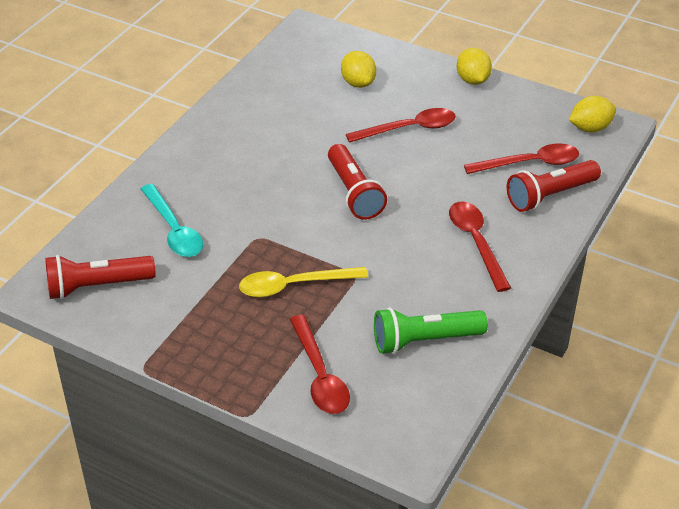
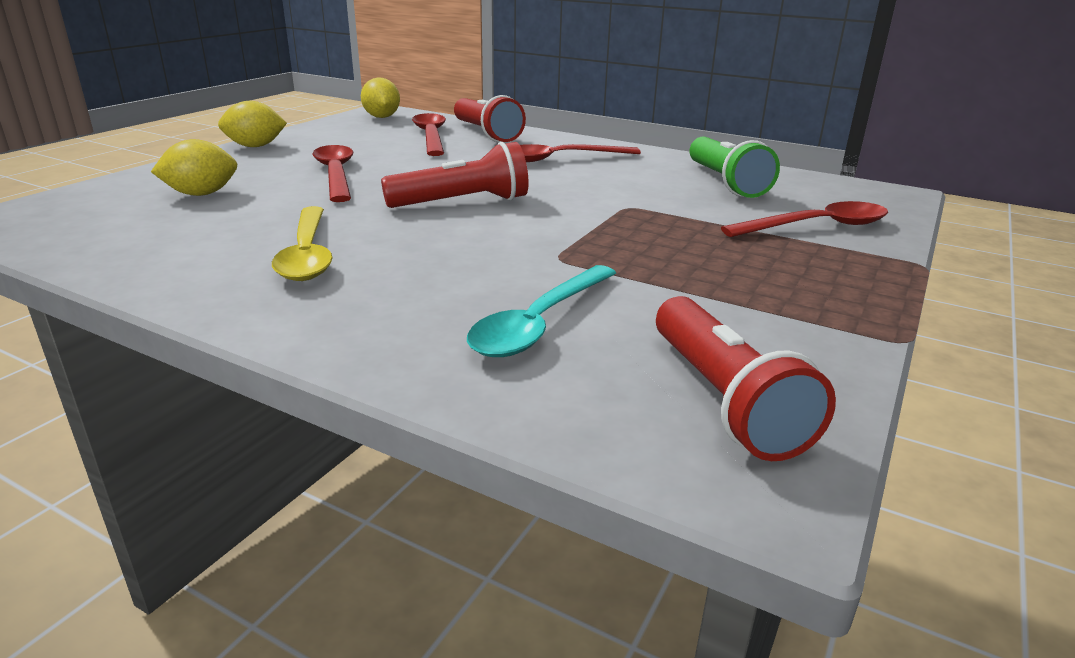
camera: 90 degrees left, 15 degrees down
turquoise spoon [141,184,203,257] -> turquoise spoon turned 150 degrees clockwise [467,265,616,357]
yellow spoon [239,267,368,297] -> yellow spoon moved to [272,206,333,281]

